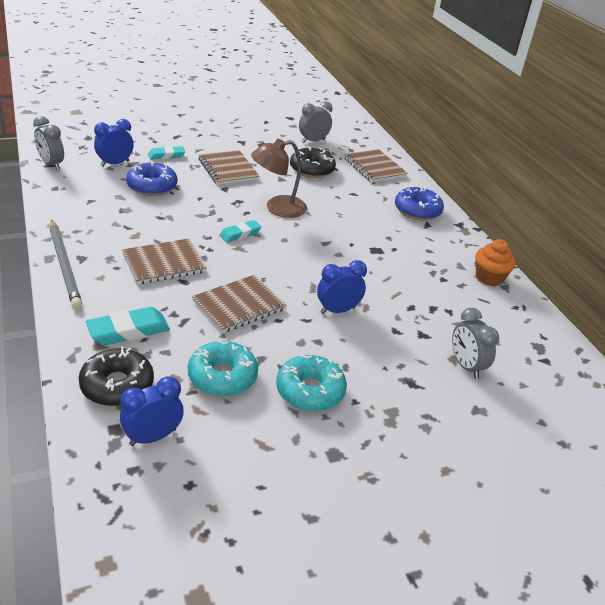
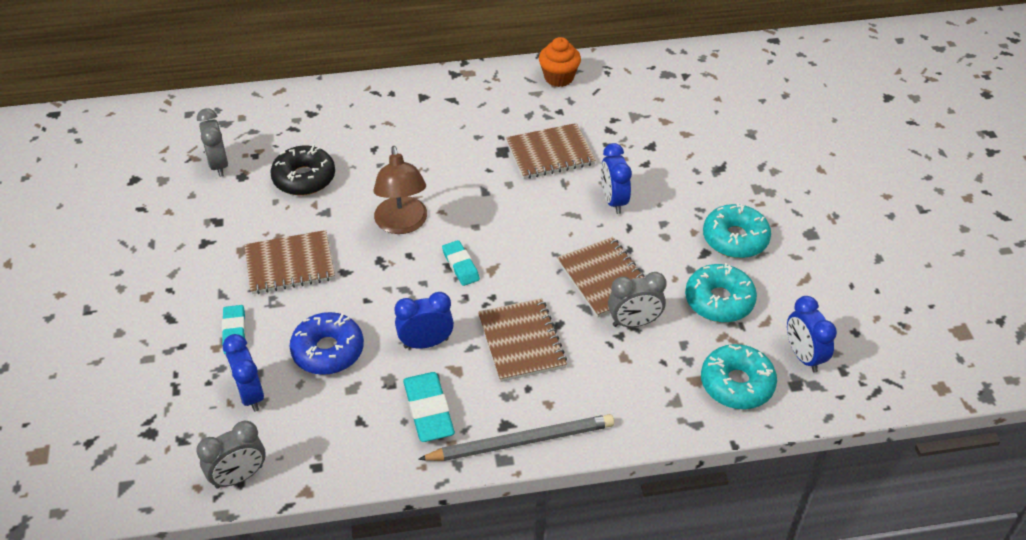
camera: 75 degrees left, 10 degrees up
black donut [79,346,154,406] -> turquoise donut [701,344,777,409]
turquoise eraser [86,307,170,345] -> turquoise eraser moved to [403,372,455,442]
brown notebook [344,149,408,183] -> brown notebook moved to [506,123,596,179]
blue donut [395,186,444,221] -> none
grey clock [452,308,499,379] -> grey clock moved to [608,272,667,327]
none -> blue clock [395,292,454,348]

